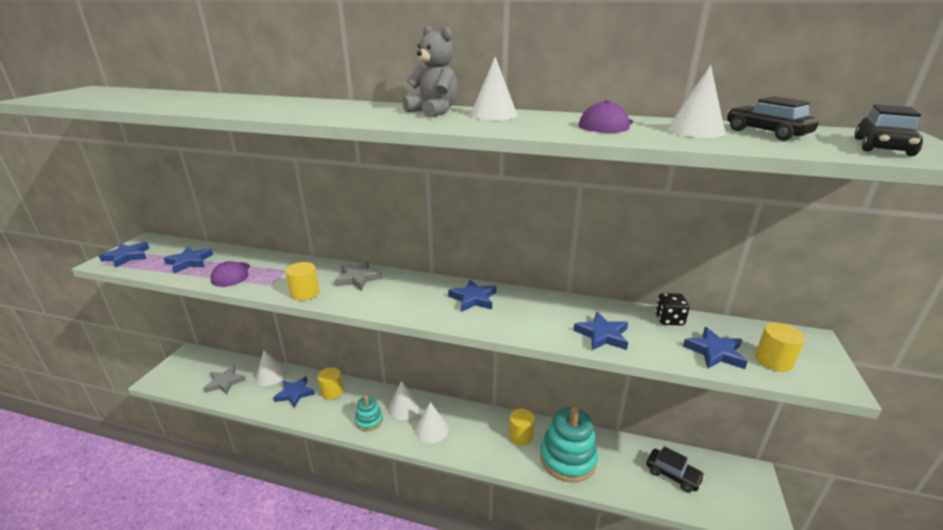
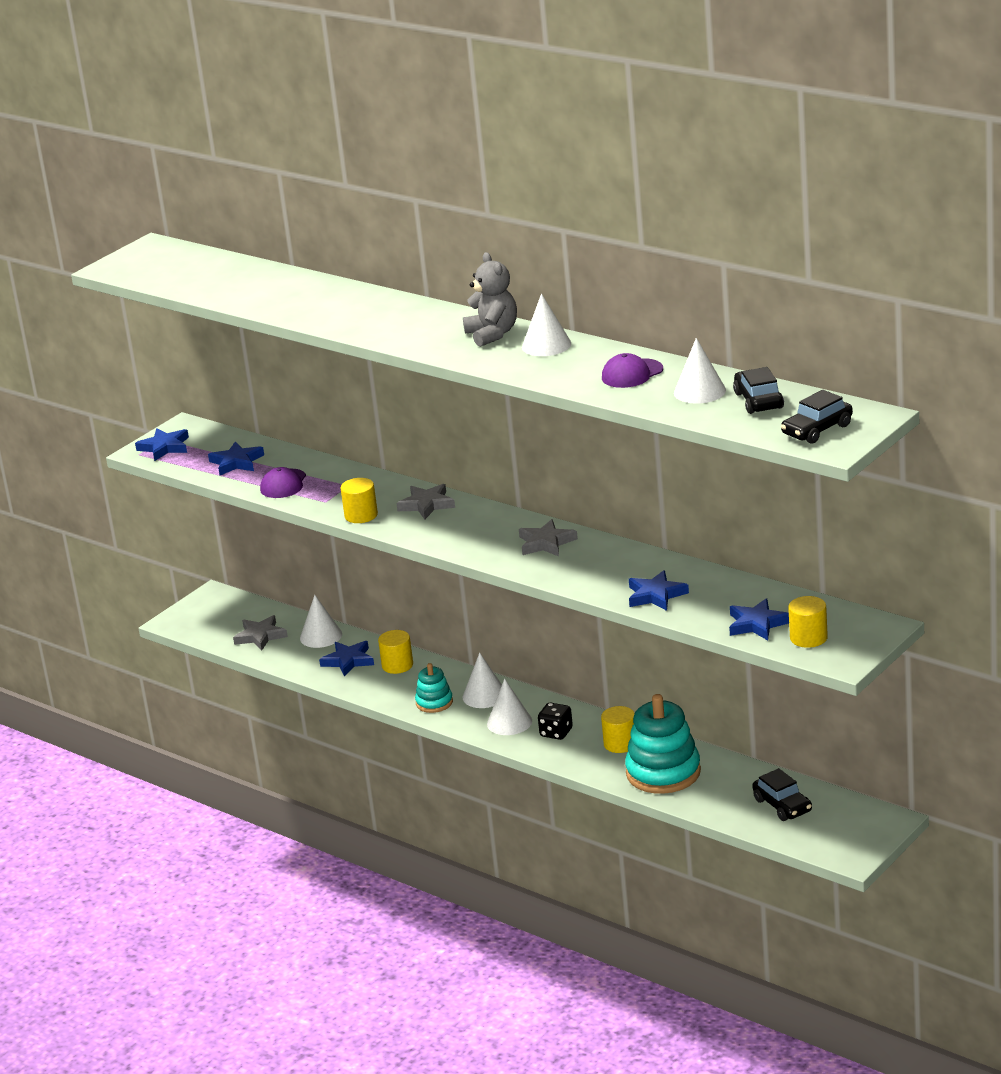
camera: 25 degrees right, 0 degrees up
blue star [448,279,496,312] -> grey star [519,519,578,557]
black dice [655,293,690,325] -> black dice moved to [538,703,573,740]

